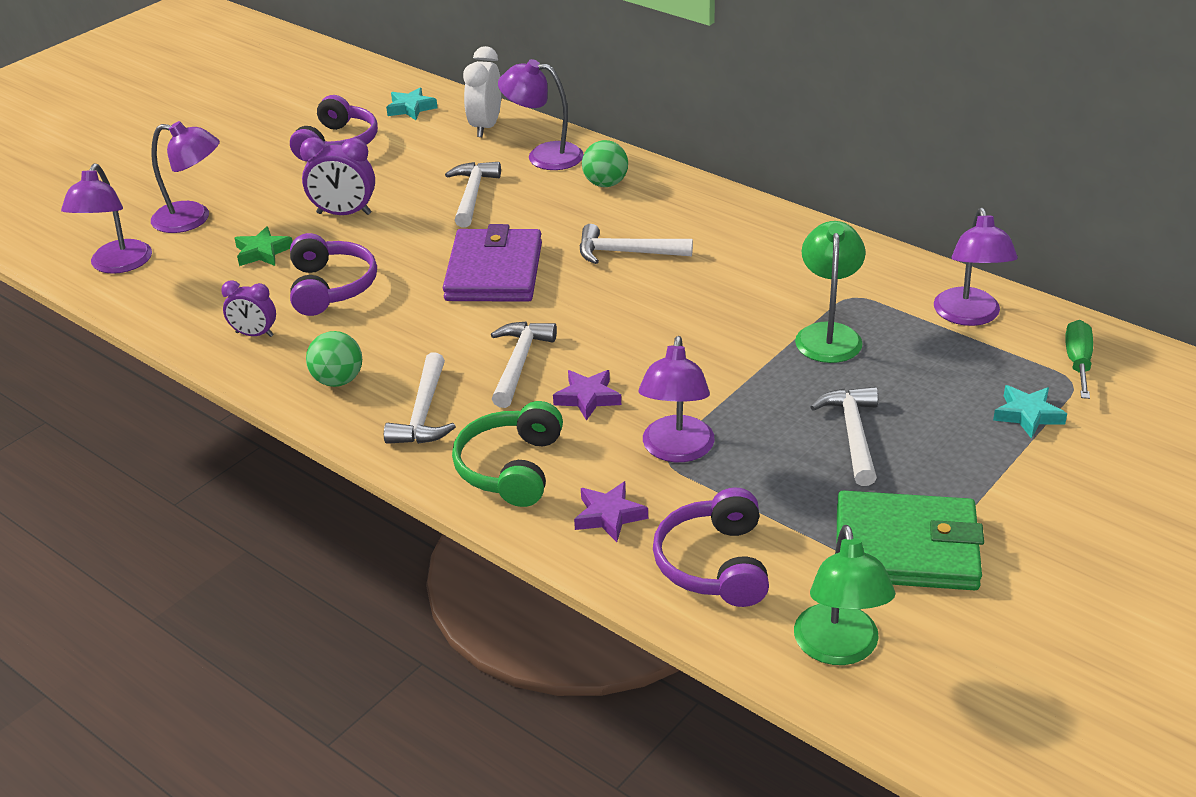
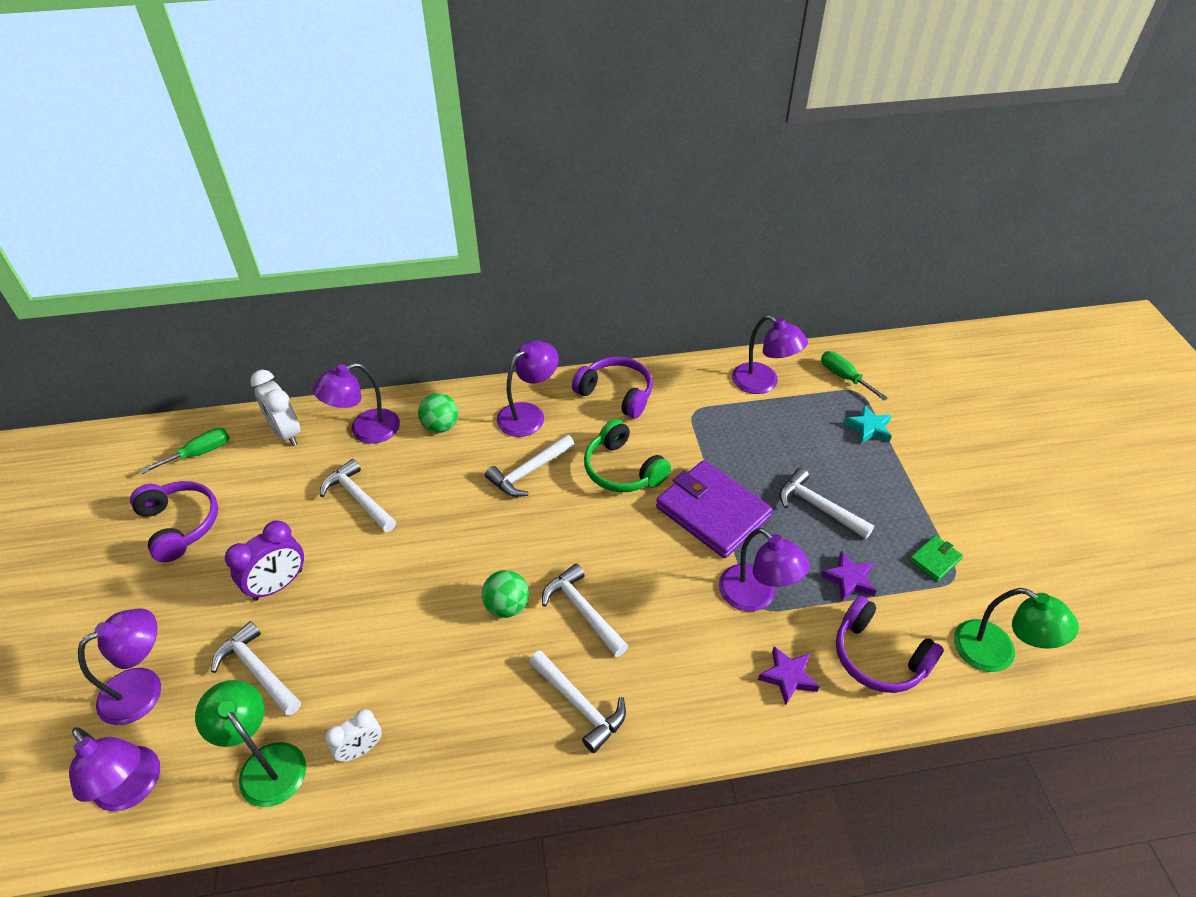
camera: 50 degrees left, 10 degrees up
purple clock [221,280,276,337] -> white clock [325,709,382,762]
green star [234,226,293,266] -> white hammer [211,621,301,716]
purple headphones [290,233,377,316] -> purple headphones moved to [572,356,653,418]
green ball [306,331,362,387] -> green ball moved to [482,570,529,618]
turquoise star [386,88,437,120] -> green screwdriver [140,428,229,474]
purple wallet [443,224,542,302] -> purple wallet moved to [656,460,773,558]
green headphones [452,401,563,507] -> green headphones moved to [584,419,671,492]
purple star [553,370,621,421] -> purple star moved to [820,551,877,601]
green lamp [795,221,866,363] -> green lamp moved to [195,680,306,807]
green wallet [837,491,984,590] -> green wallet [909,535,963,581], size x0.44
none -> purple lamp [497,340,559,437]

